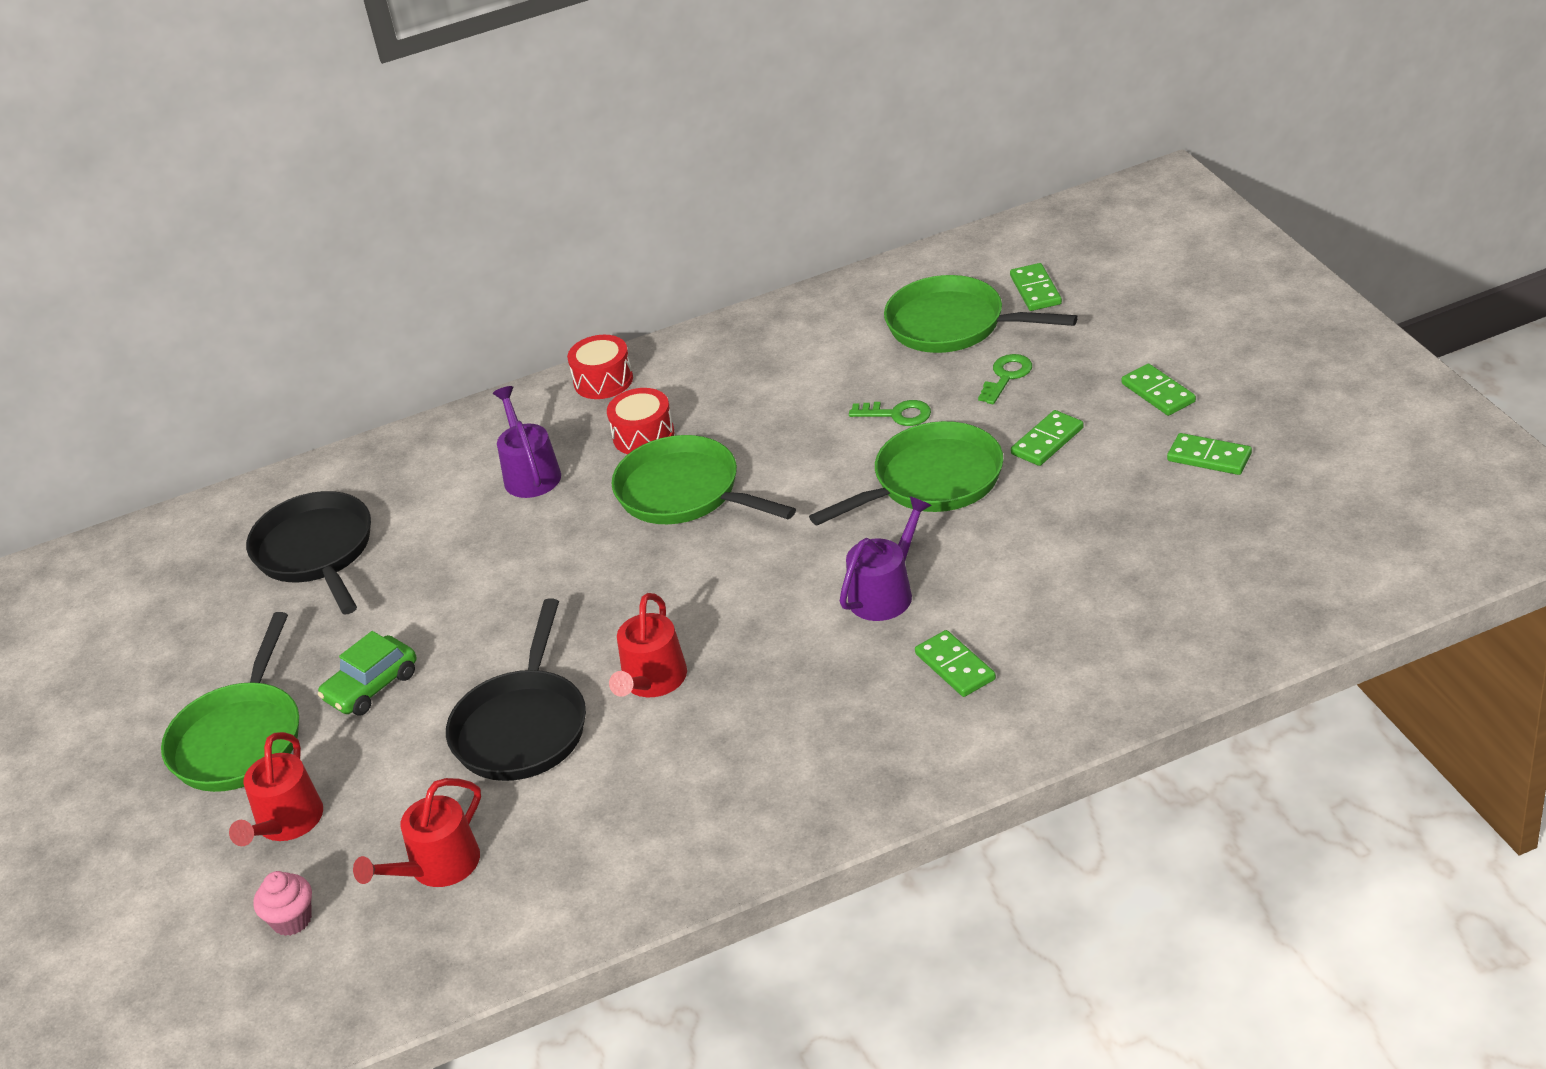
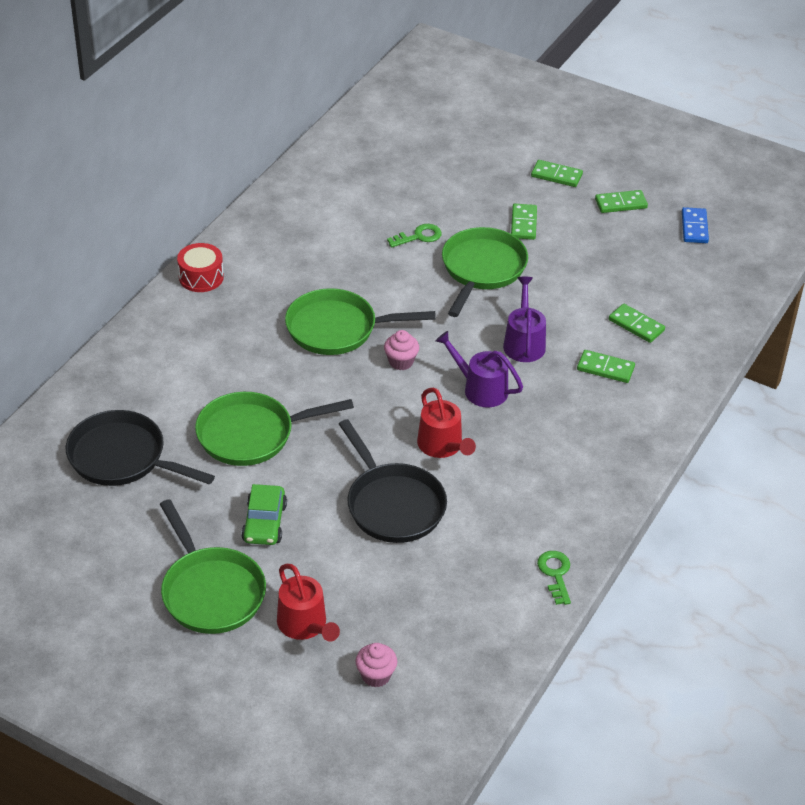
camera: 45 degrees left, 5 degrees up
red watering can [353,778,481,887] -> none
purple watering can [493,386,561,498] -> purple watering can moved to [436,331,523,407]
red drum [607,388,674,454] -> none
green pan [884,275,1078,353] -> green pan moved to [195,392,354,466]
green key [978,354,1032,404] -> green key moved to [537,551,571,605]
green domino [1010,263,1062,311] -> green domino moved to [609,304,665,343]
none -> pink cupcake [384,330,419,370]
none -> blue domino [682,207,709,243]

